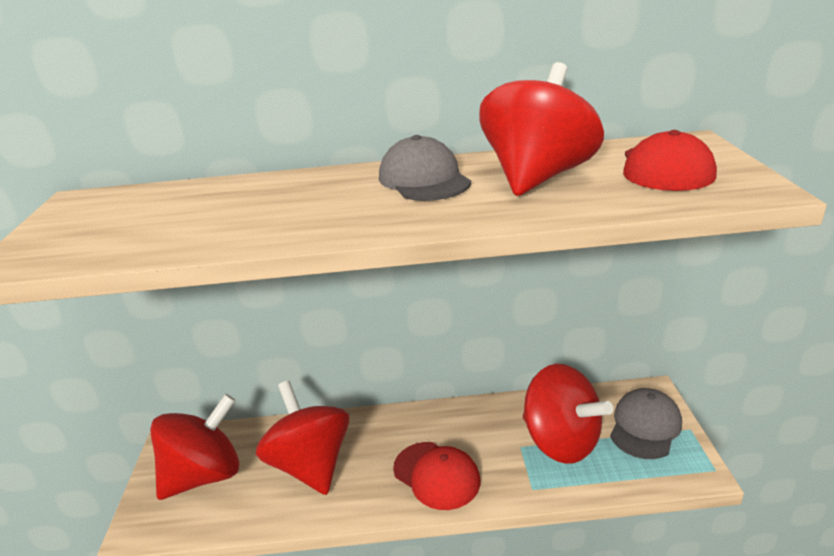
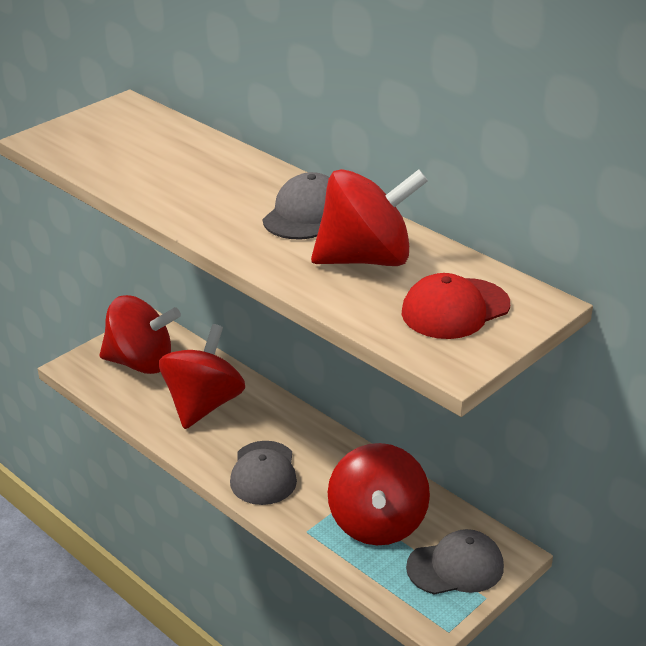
camera: 45 degrees right, 5 degrees up
red cap [393,442,480,510] -> grey cap [230,441,297,505]

